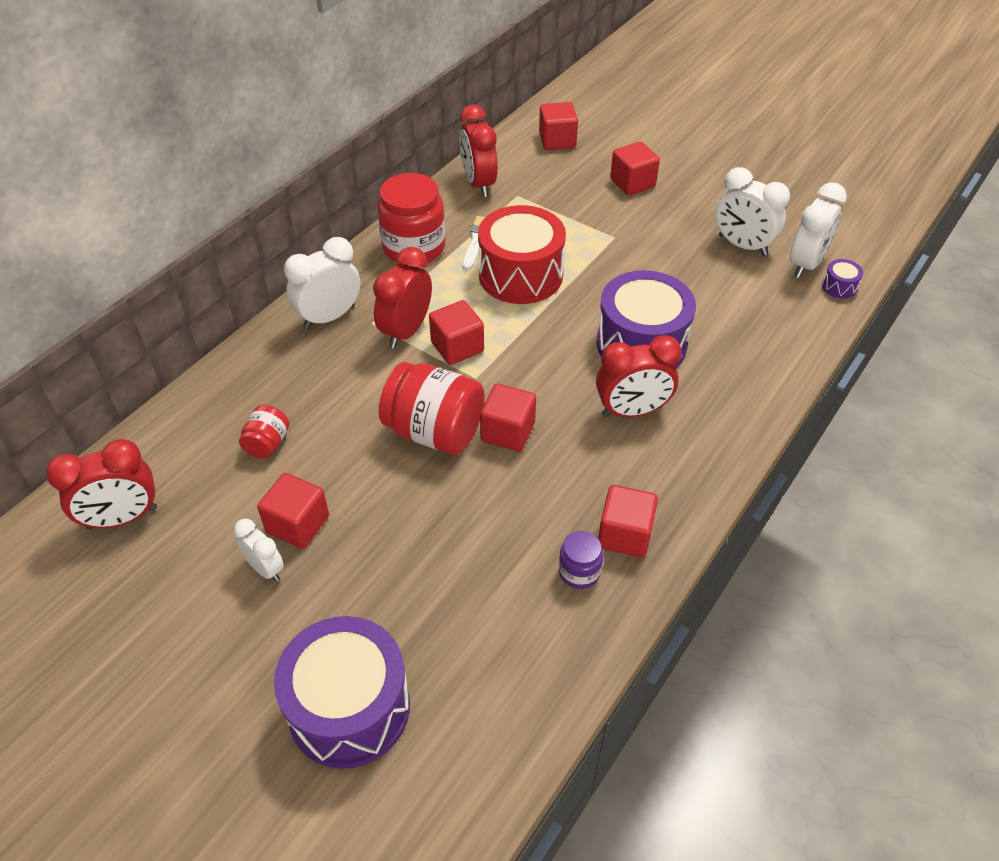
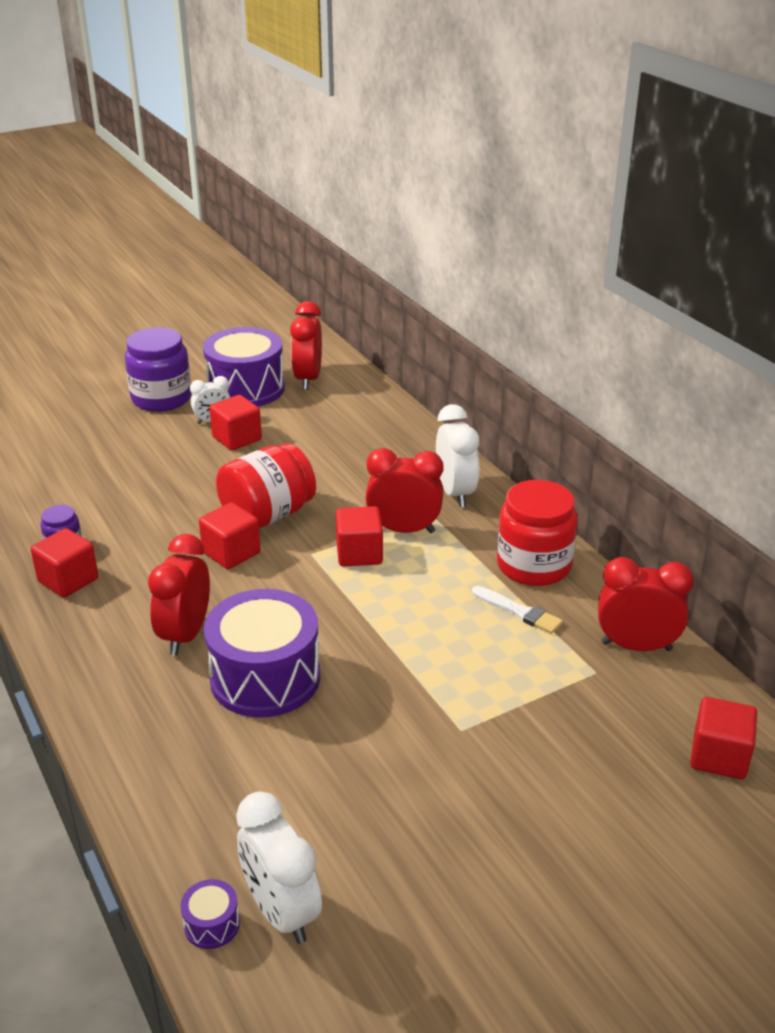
camera: 115 degrees right, 15 degrees down
red jar [239,405,289,458] -> none
purple drum [274,616,410,769] -> purple drum moved to [203,327,285,407]
red clock [373,247,432,349] -> red clock turned 45 degrees counterclockwise [365,448,444,533]
red drum [478,205,566,304] -> none
red cube [610,142,660,196] -> none
white clock [715,167,790,256] -> none
none -> purple jar [125,327,192,412]

